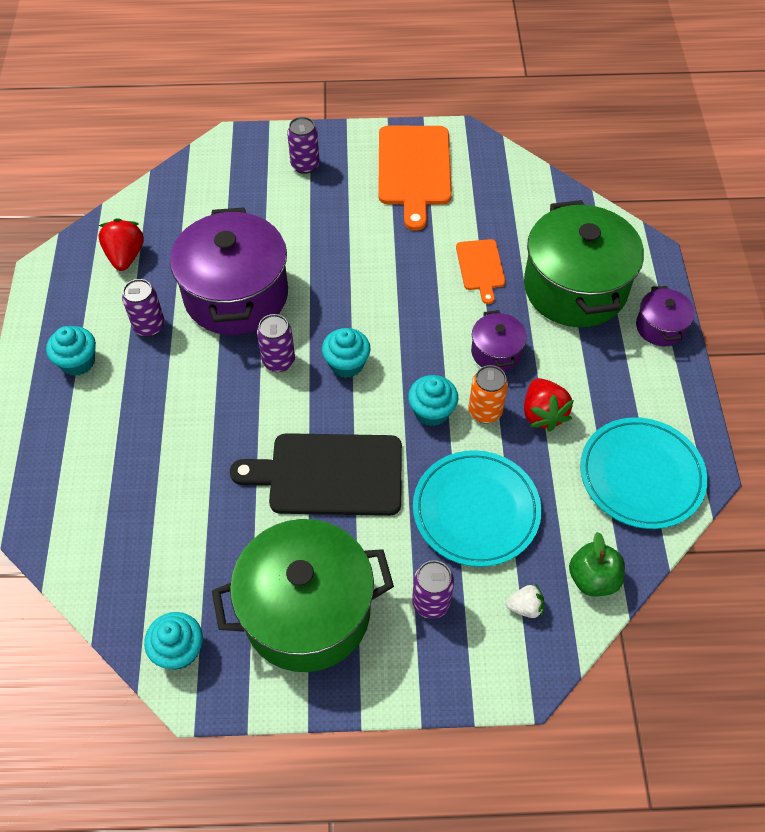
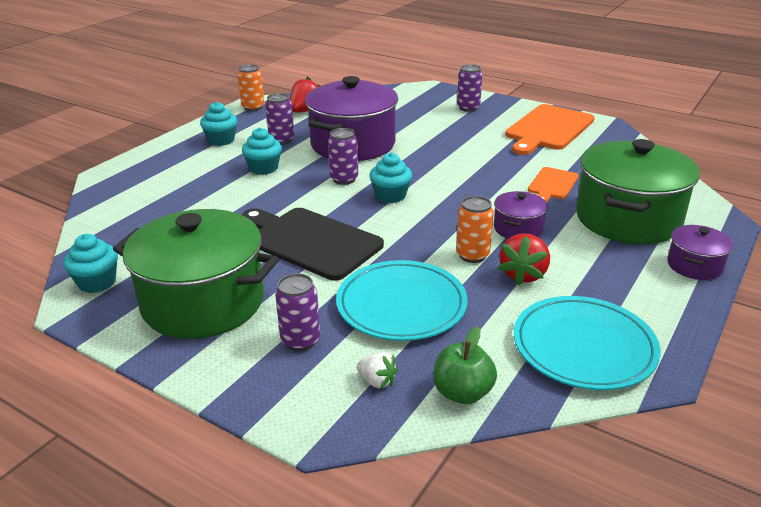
camera: 35 degrees right, 25 degrees down
turquoise cupcake [408,375,458,426] -> turquoise cupcake moved to [242,127,282,175]
none -> orange can [238,64,264,111]

